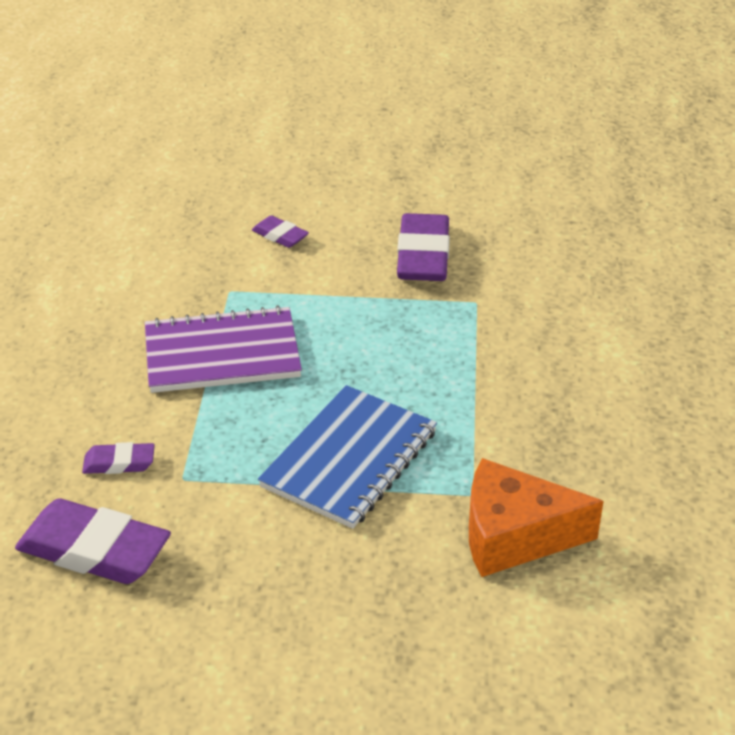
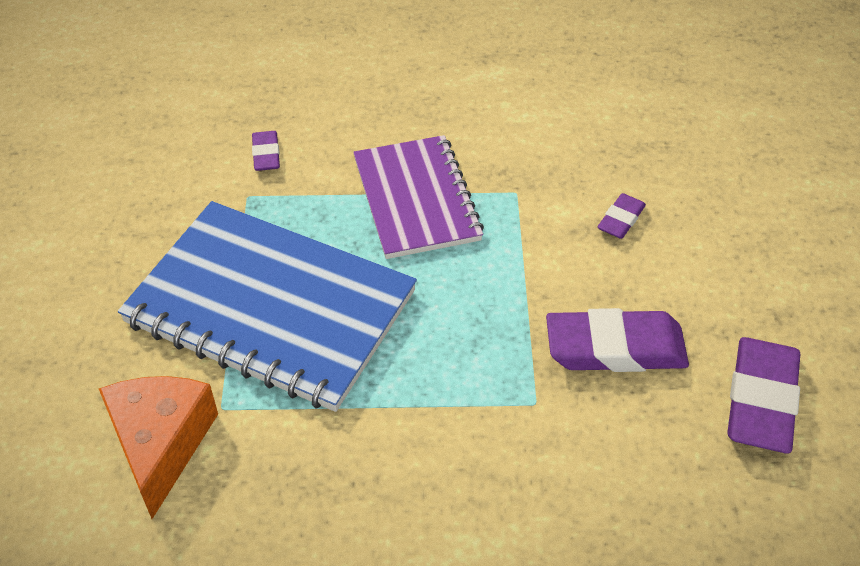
camera: 85 degrees right, 10 degrees up
purple eraser [15,498,171,584] -> purple eraser moved to [727,337,800,453]
blue notebook [258,385,437,529] -> blue notebook [118,201,417,412], size x1.57

